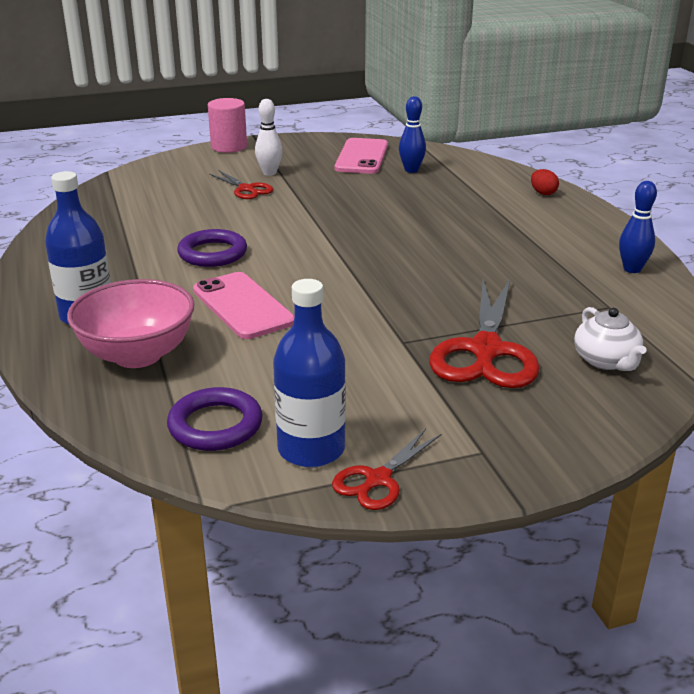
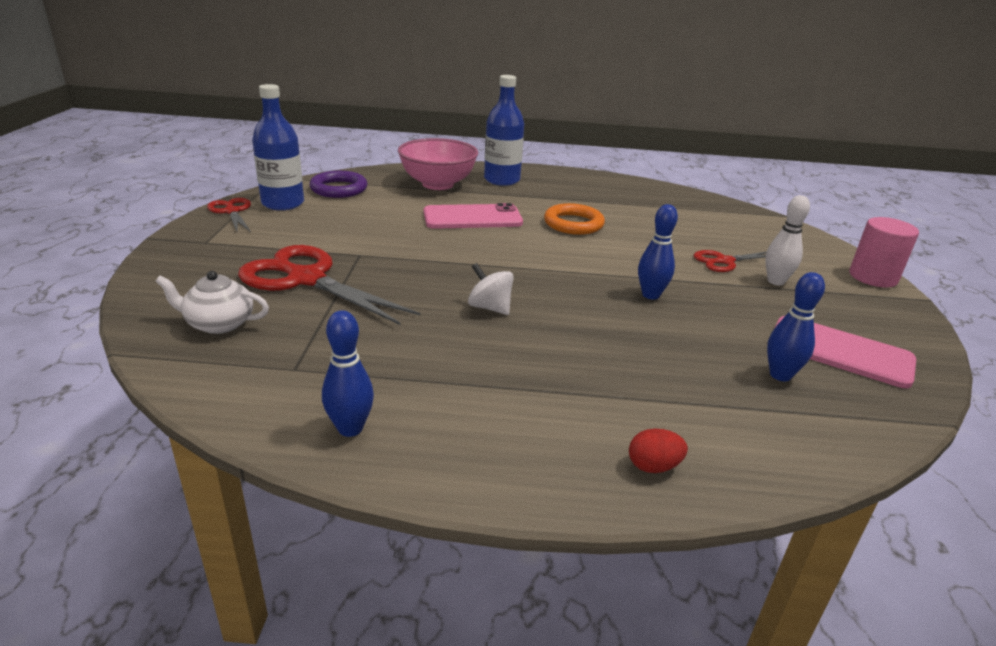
camera: 110 degrees right, 0 degrees up
purple ring [177,229,247,267] -> orange ring [544,203,605,235]
none -> white spinning top [468,263,514,315]
none -> blue bowling pin [638,204,678,300]

